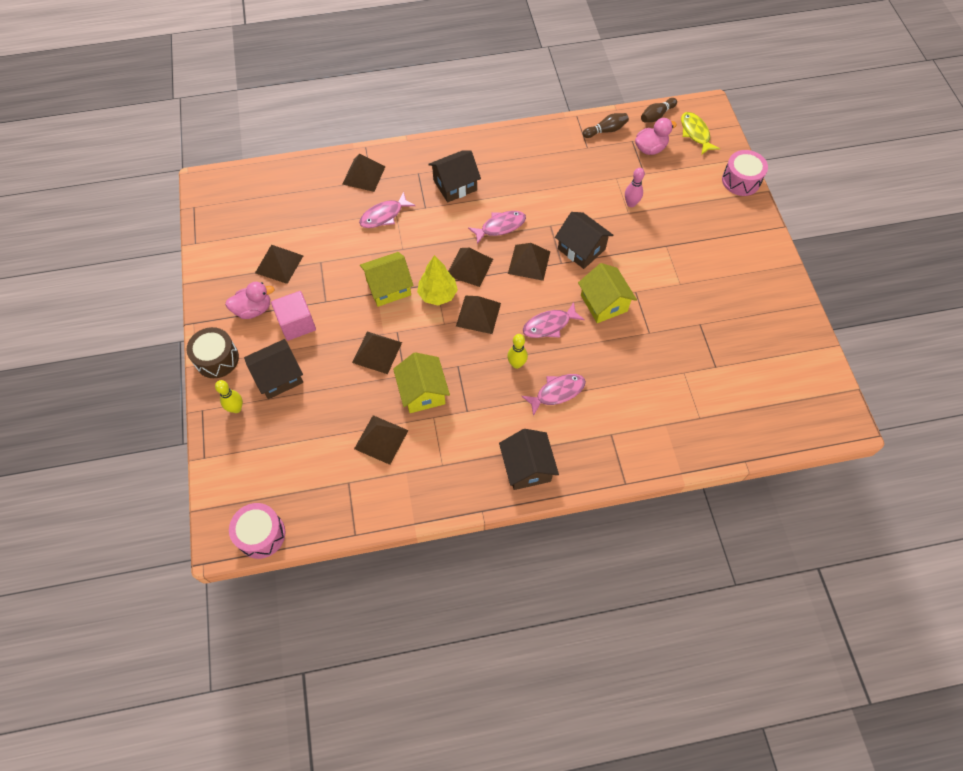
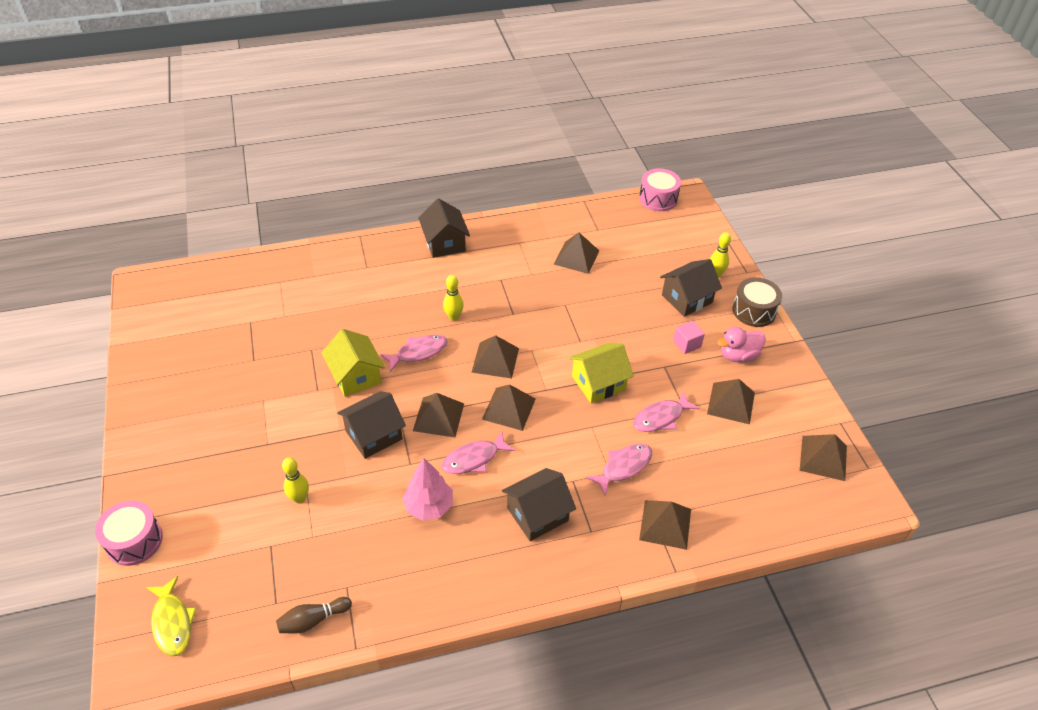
camera: 175 degrees right, 15 degrees down
pink cube [271,291,316,341] -> pink cube [673,321,705,354], size x0.63
brown pyramid [352,332,402,374] -> brown pyramid moved to [800,434,847,481]
yellow house [393,352,450,413] -> none
yellow tree [417,255,458,305] -> none
pink fish [521,374,586,416] -> pink fish moved to [633,391,700,432]
brown house [555,212,613,269] -> brown house turned 75 degrees counterclockwise [337,391,406,459]
pink bowling pin [625,168,645,207] -> yellow bowling pin [282,457,309,504]
pink duck [635,118,677,155] -> none
brown bowling pin [641,98,677,122] -> none
none -> pink tree [402,458,453,520]

